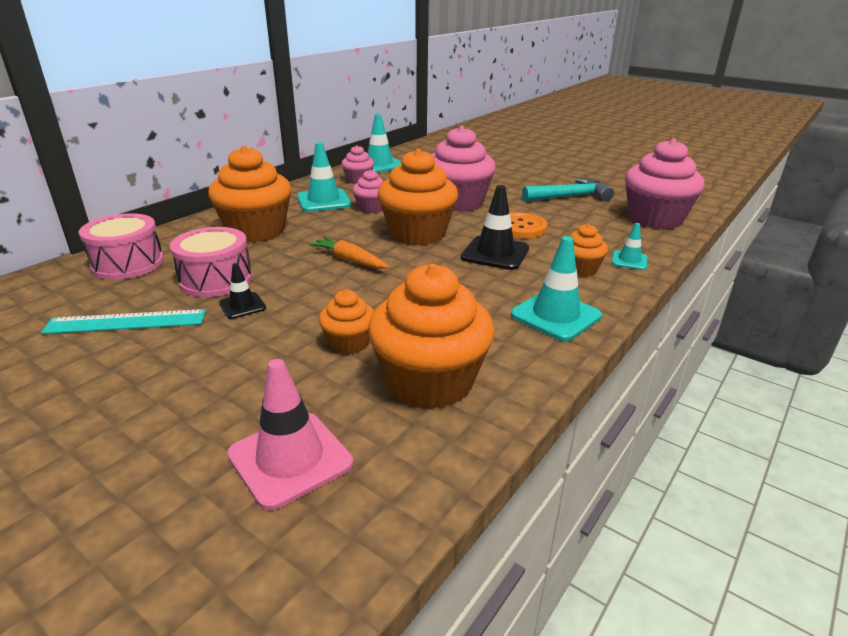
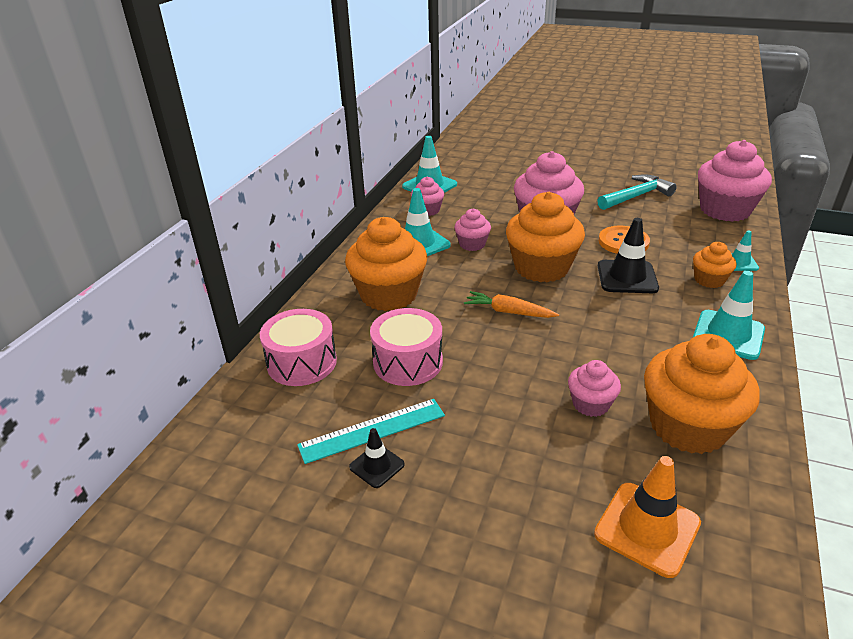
camera: 15 degrees left, 5 degrees up
black traffic cone [219,263,266,319] -> black traffic cone moved to [349,428,405,488]
pink traffic cone [227,359,353,510] -> orange traffic cone [594,456,701,578]
orange cupcake [319,290,374,355] -> pink cupcake [568,360,621,417]

